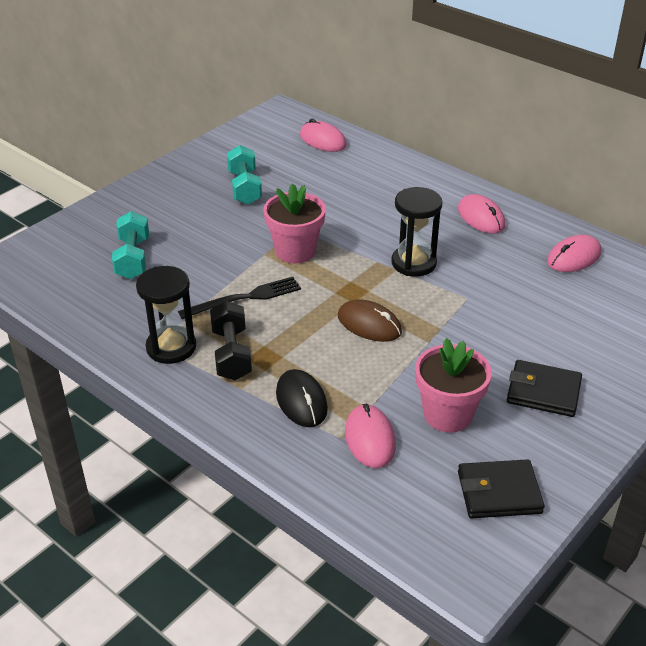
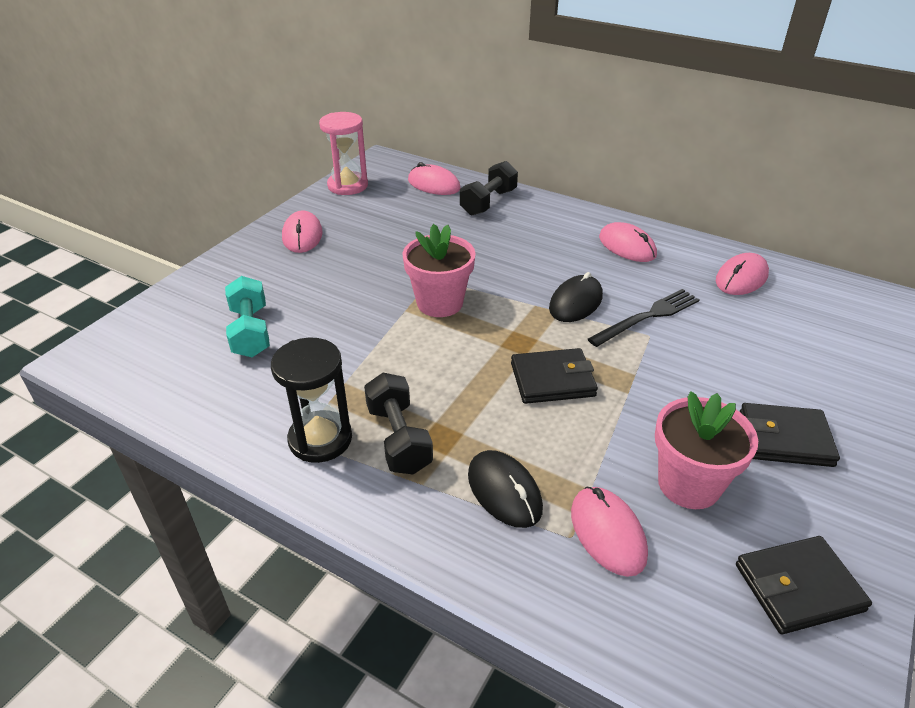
camera: 10 degrees left, 0 degrees up
black fork [178,277,301,319] -> black fork moved to [588,289,700,347]
turquoise dumbbell [227,145,262,205] -> none
brown mouse [338,299,402,342] -> black wallet [511,348,598,404]
black hourglass [392,187,442,277] -> black mouse [549,272,603,322]
none -> pink mouse [282,211,322,253]
none -> pink hourglass [319,112,368,195]
none -> black dumbbell [460,161,518,216]

